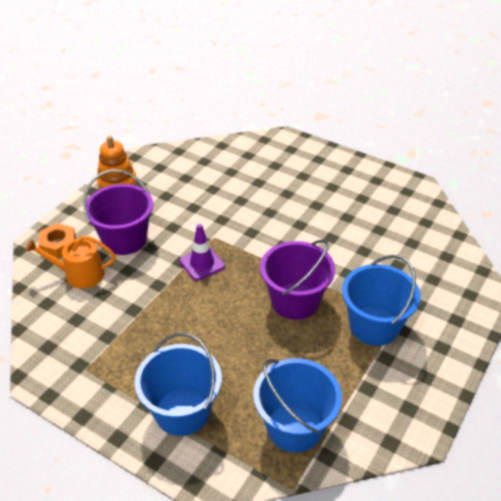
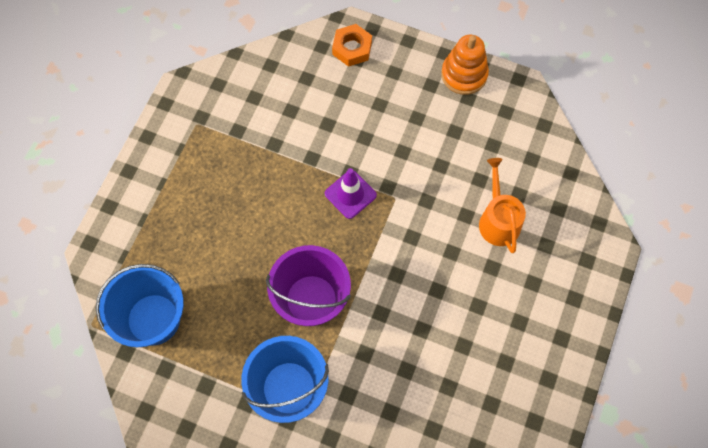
camera: 80 degrees right, 25 degrees up
orange watering can [25,235,116,289] -> orange watering can moved to [479,158,526,253]
purple bucket [83,170,153,255] -> none
blue bucket [135,333,222,436] -> none

